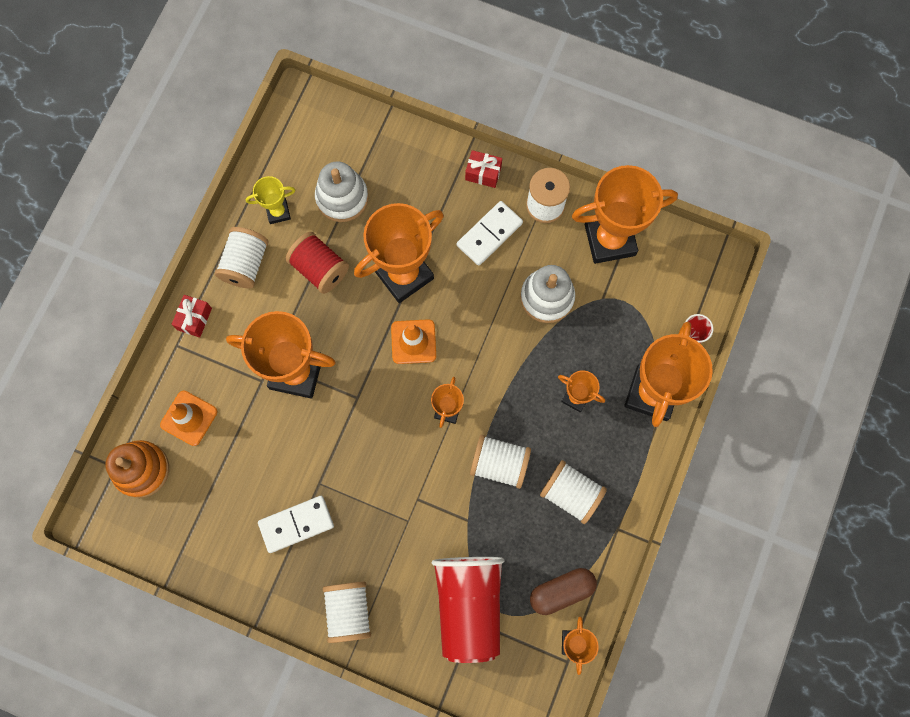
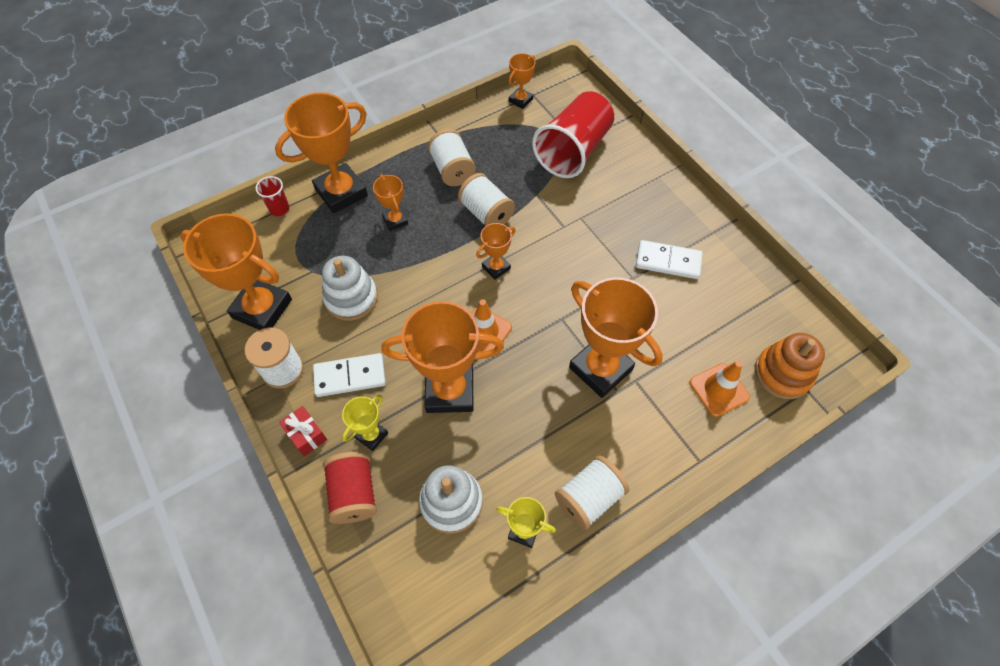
camera: 145 degrees left, 15 degrees down
red gift [172,295,212,338] -> none
red spool [286,232,349,294] -> red spool moved to [323,452,377,524]
white spool [323,582,371,643] -> none
brown capsule [530,568,597,615] -> none
none -> yellow trophy [342,395,388,451]

